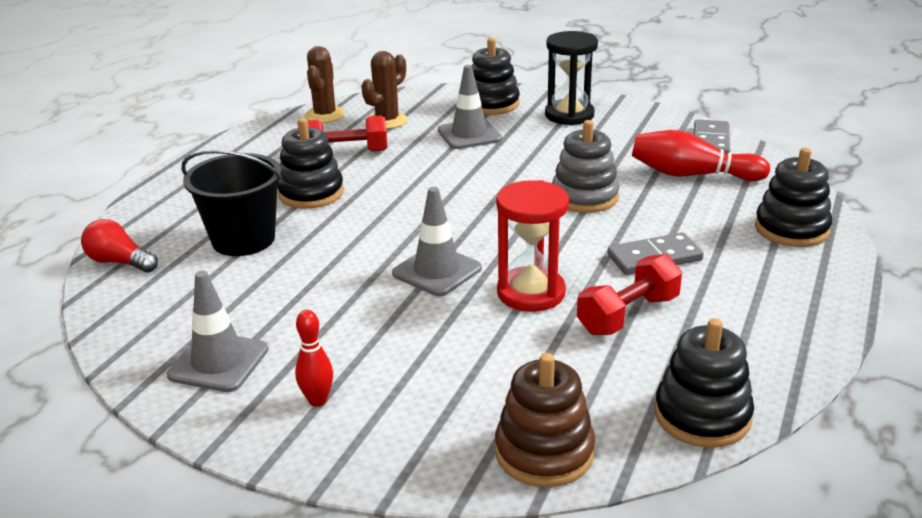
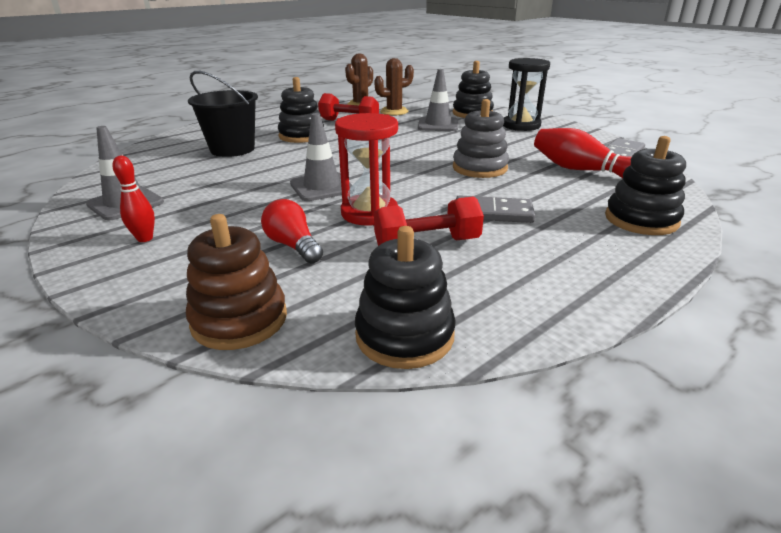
camera: 25 degrees right, 0 degrees up
red light bulb [81,219,158,273] -> red light bulb moved to [261,199,323,263]

